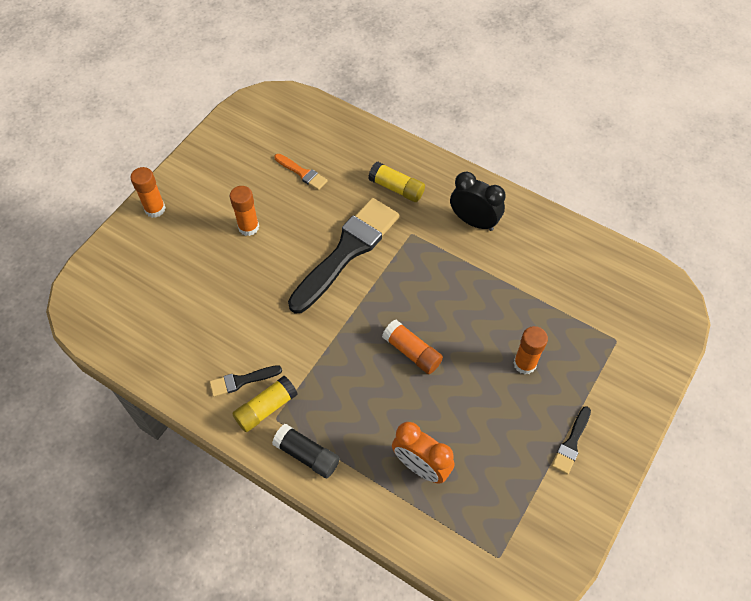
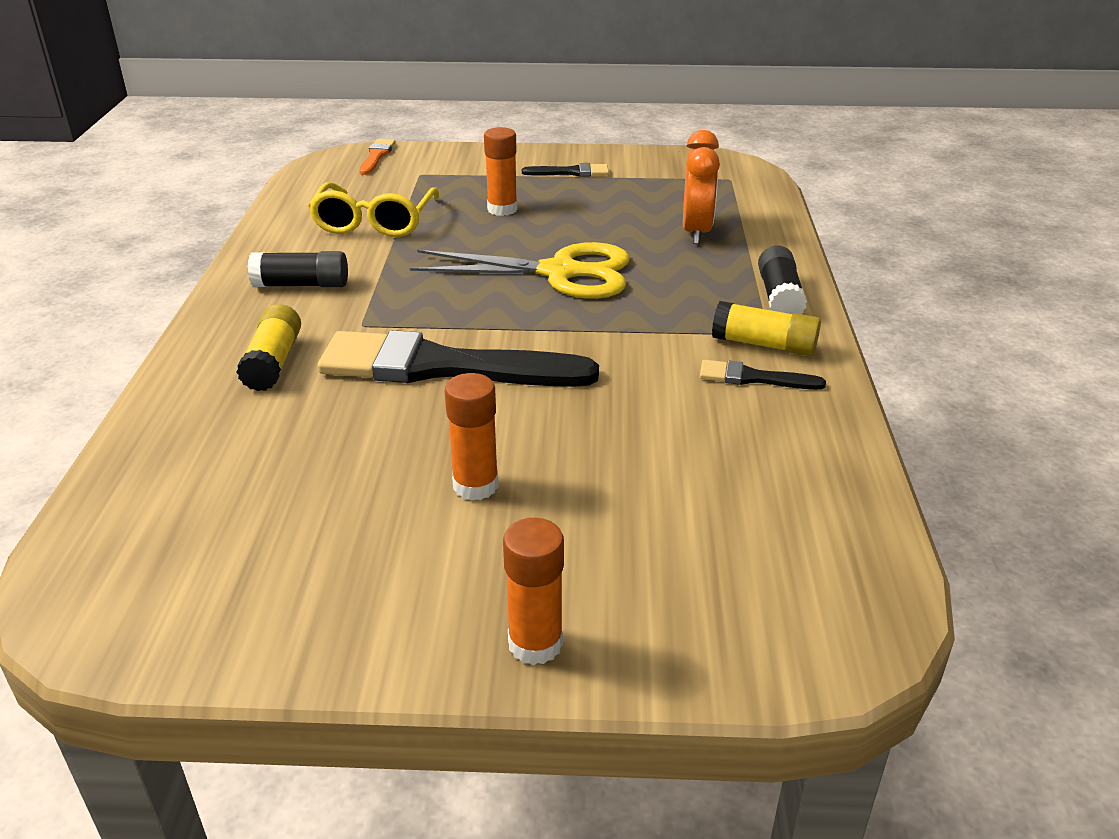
camera: 120 degrees left, 25 degrees down
black brush [209,365,282,397] -> black brush turned 150 degrees clockwise [700,360,826,390]
orange brush [274,154,328,190] -> orange brush moved to [359,139,396,175]
orange glue stick [382,320,443,374] -> yellow scissors [410,242,630,299]
black clock [450,171,505,231] -> black glue stick [248,251,348,287]
none -> yellow glasses [308,182,439,237]

